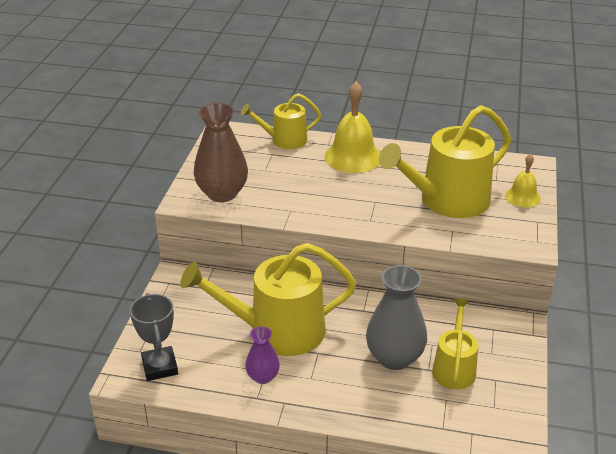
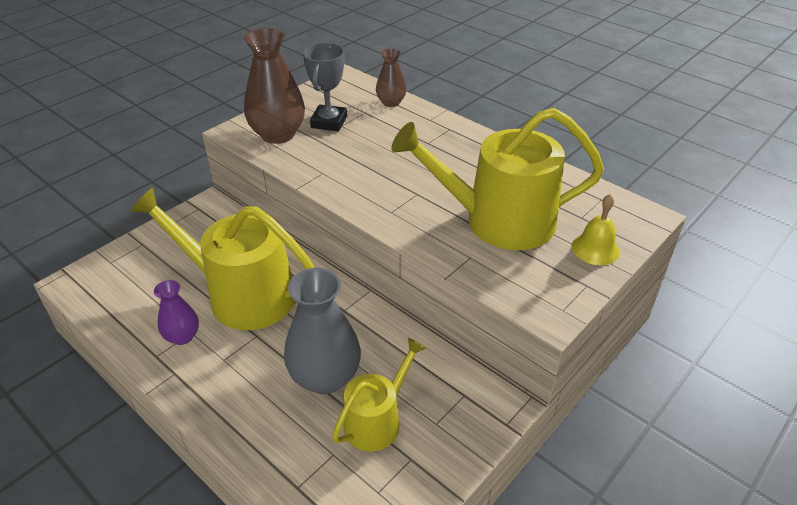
camera: 30 degrees right, 5 degrees up
grey trophy [130,293,178,381] -> grey trophy moved to [303,43,347,131]
yellow watering can [241,93,321,149] -> brown vase [376,48,407,107]
yellow bell [325,82,380,173] -> none

